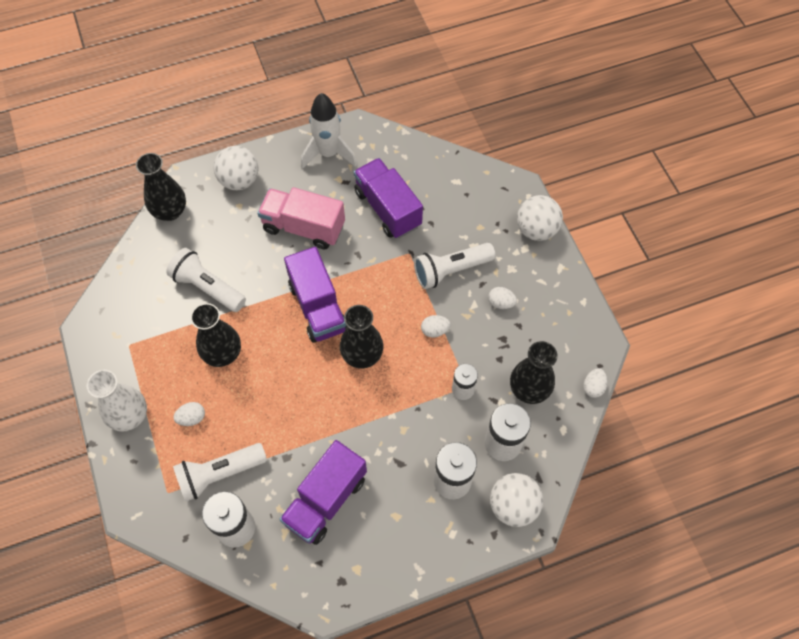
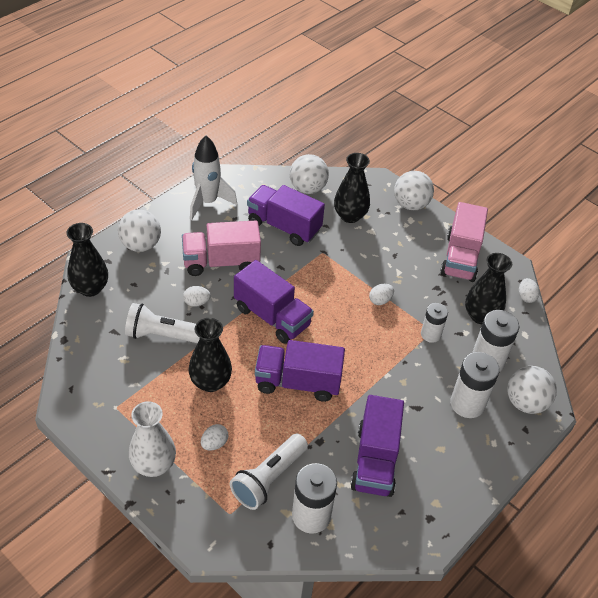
camera: 30 degrees left, 15 degrees down
black vase [340,305,384,368] -> black vase moved to [334,153,370,223]
white flashlight [414,243,495,289] -> none
white egg [488,287,517,309] -> white egg moved to [183,286,211,307]
none -> purple truck [255,340,345,402]
none -> white ball [290,154,329,194]
none -> pink truck [440,202,488,282]

